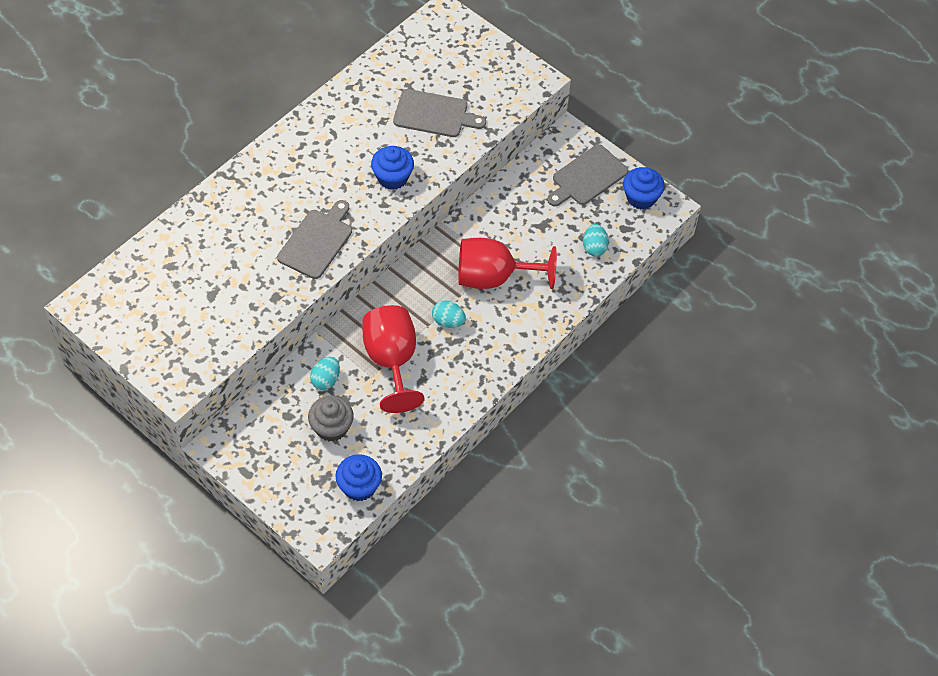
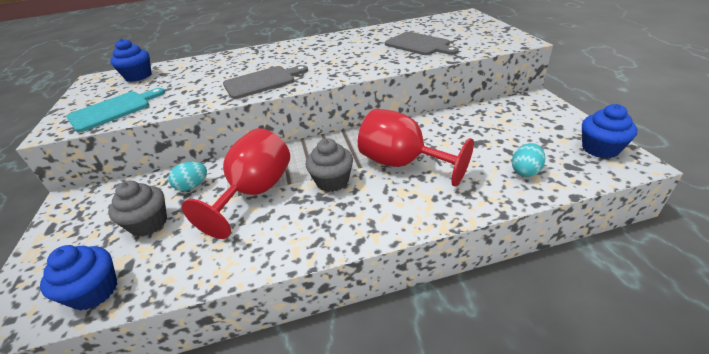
camera: 40 degrees right, 20 degrees down
blue cupcake [371,146,414,190] -> blue cupcake moved to [110,38,152,82]
turquoise egg [432,300,466,328] -> grey cupcake [306,138,353,192]
grey cutting board [547,144,628,206] -> none
none -> turquoise cutting board [66,88,165,132]

